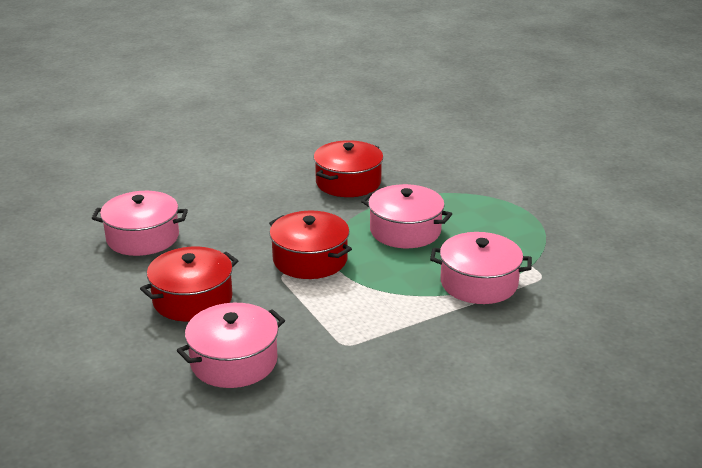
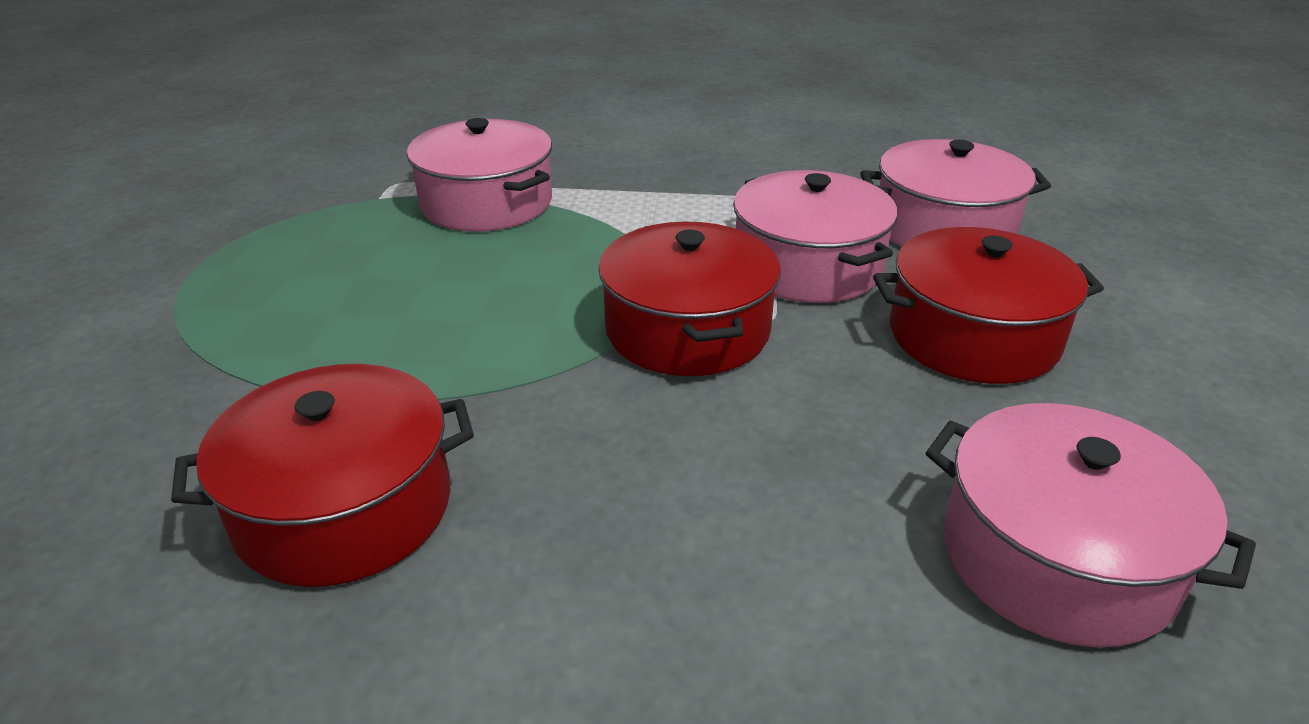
camera: 145 degrees left, 5 degrees up
pink pot [361,184,452,248] -> pink pot moved to [733,170,898,303]

